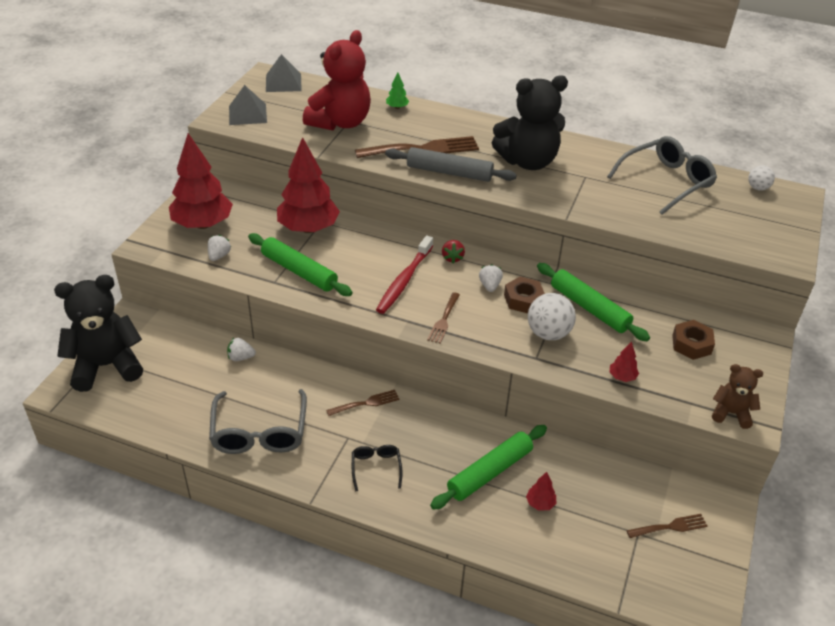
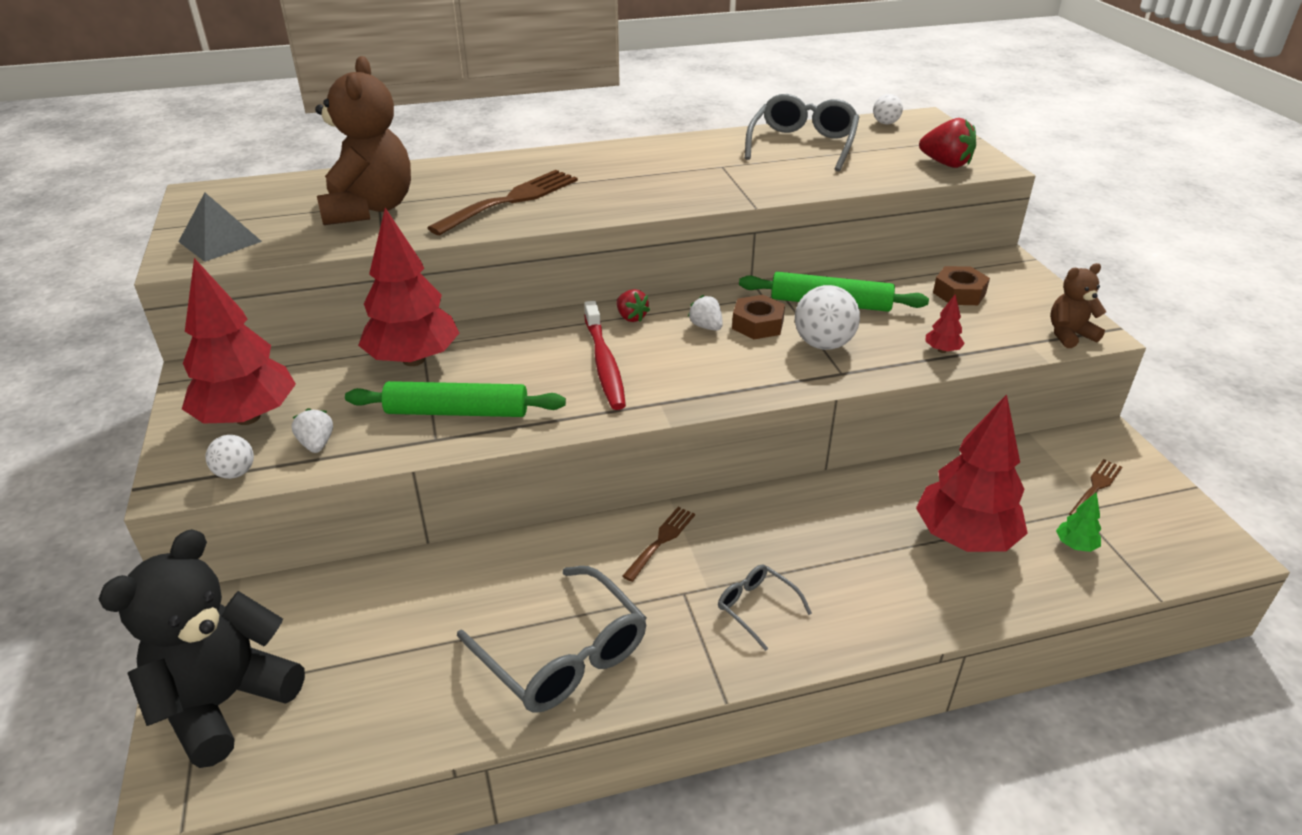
camera: 35 degrees left, 5 degrees down
white strawberry [227,338,256,361] -> none
grey pyramid [266,54,302,92] -> none
red teddy bear [303,30,371,130] -> brown teddy bear [315,56,411,225]
black glasses [352,445,402,492] -> grey glasses [718,564,812,651]
grey rolling pin [385,147,517,182] -> none
green tree [386,72,409,109] -> green tree moved to [1056,492,1101,552]
brown fork [427,292,460,344] -> none
green rolling pin [430,425,547,510] -> none
black teddy bear [492,75,568,170] -> none
red tree [526,472,556,511] -> red tree [916,394,1028,552], size x2.49
none -> white ball [205,435,254,479]
none -> red strawberry [919,118,976,168]

